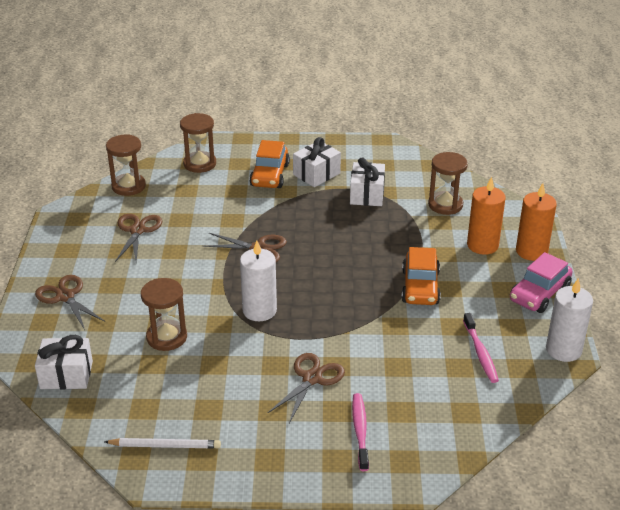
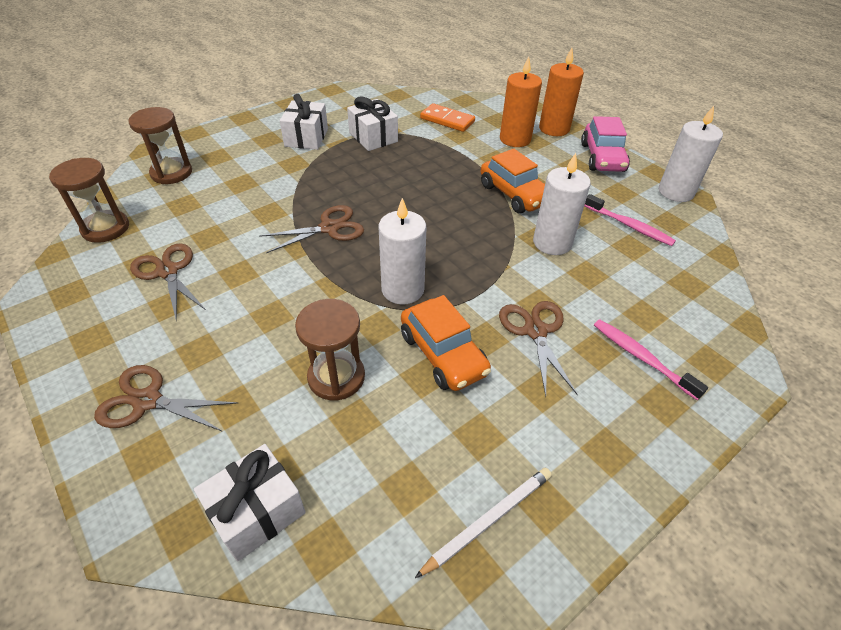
camera: 40 degrees left, 10 degrees up
orange car [249,140,290,188] -> orange car moved to [401,295,491,391]
brown hourglass [428,152,468,215] -> orange domino [420,103,475,132]
none -> white candle [533,153,591,255]

